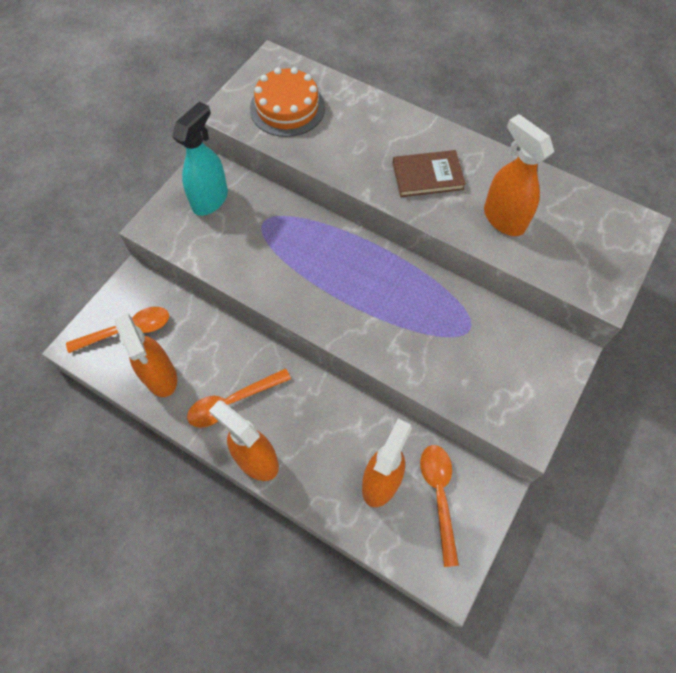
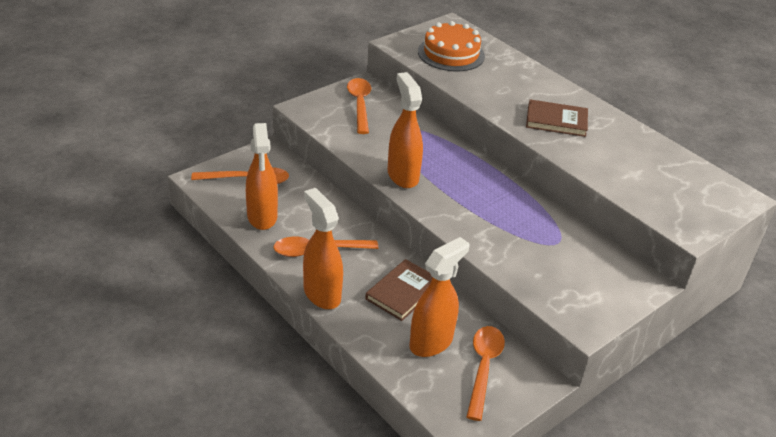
camera: 15 degrees right, 25 degrees down
turquoise spray bottle [172,101,228,216] -> orange spoon [347,78,371,134]
orange spray bottle [484,114,554,236] -> orange spray bottle moved to [387,72,423,188]
none -> brown book [365,259,432,321]

